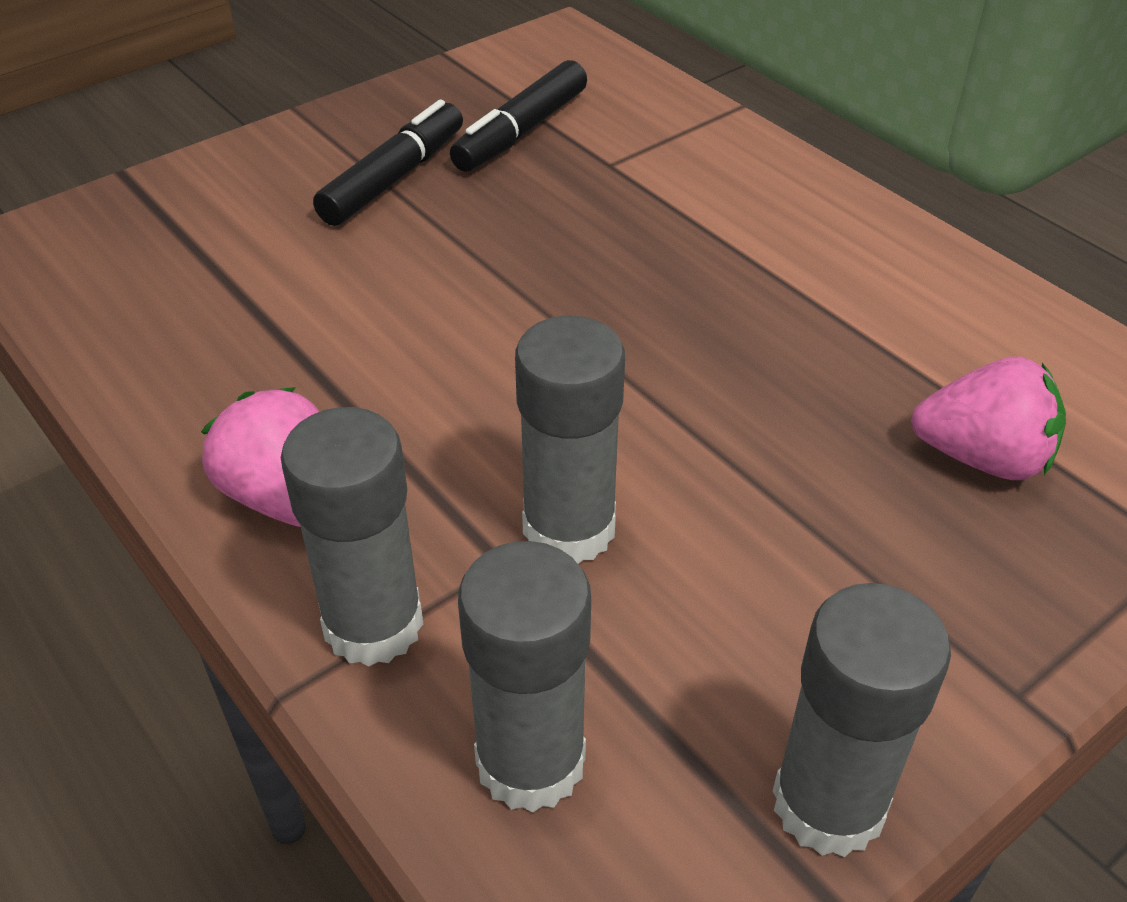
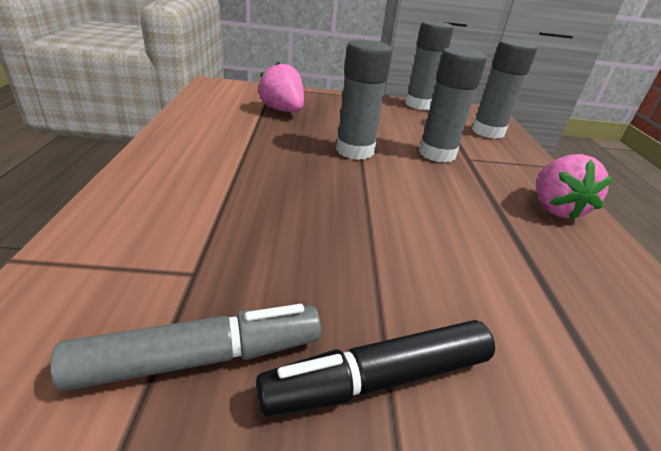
camera: 145 degrees left, 10 degrees down
grey glue stick [281,407,423,667] -> grey glue stick moved to [336,40,393,160]
black marker [450,60,587,172] -> grey marker [50,304,321,391]

